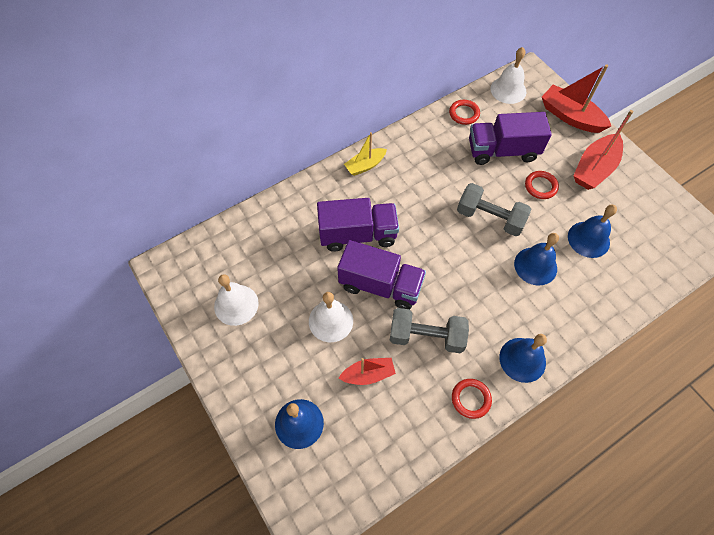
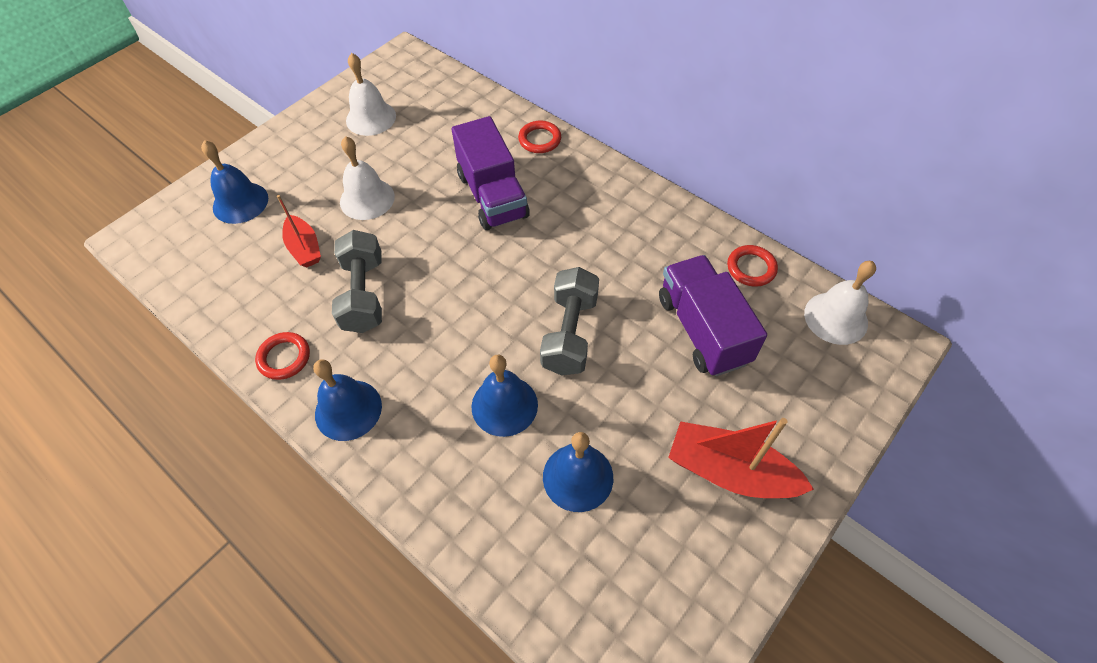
camera: 75 degrees right, 5 degrees down
purple truck [337,240,426,310] -> none
yellow boat [344,132,387,176] -> none
red ring [525,171,559,199] -> red ring moved to [518,120,561,153]
red boat [542,64,611,133] -> none

